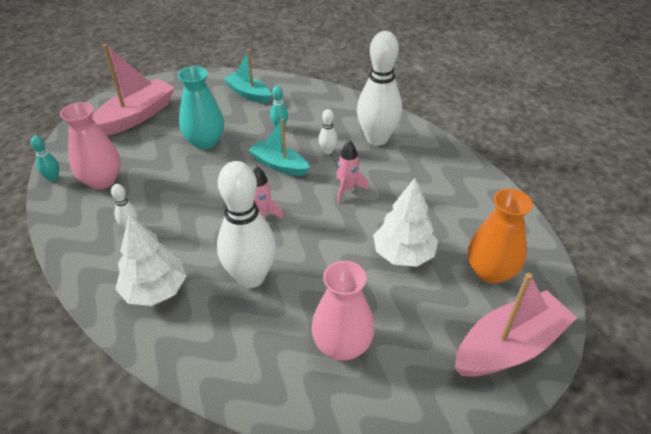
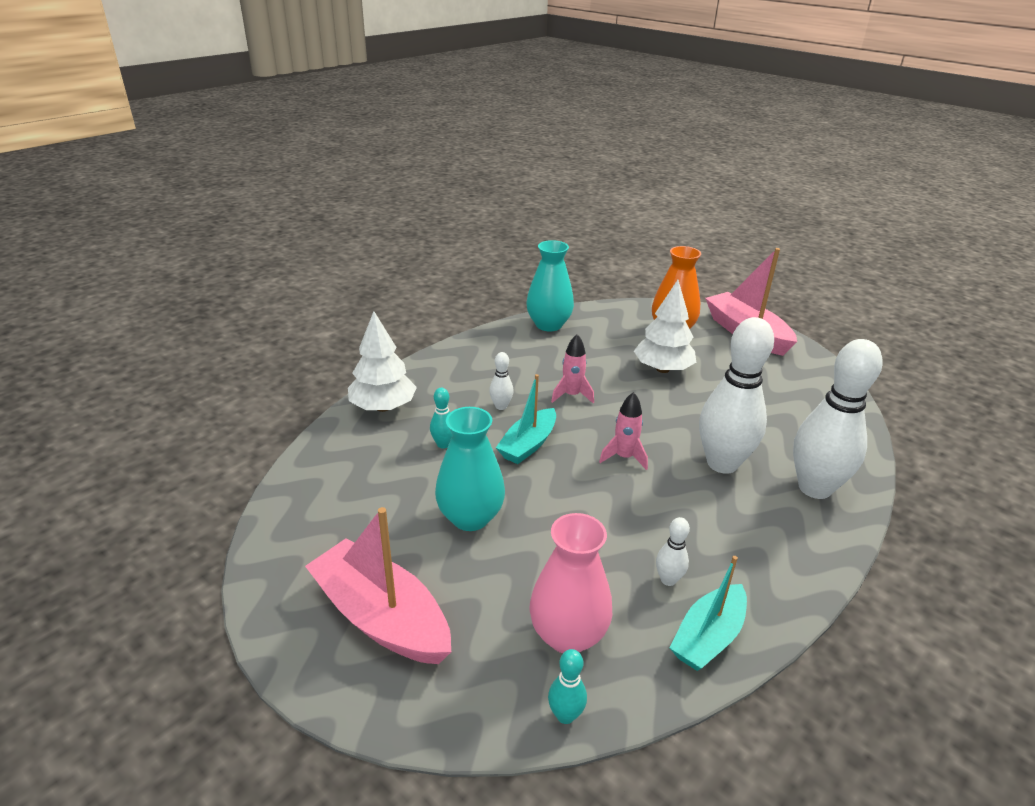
camera: 90 degrees left, 10 degrees down
white tree [115,214,186,306] -> white tree moved to [348,311,417,412]
turquoise boat [224,49,271,103] -> turquoise boat moved to [670,556,747,671]
pink vase [311,261,374,361] -> none
white bowling pin [357,31,402,146] -> white bowling pin moved to [793,339,883,499]
none -> turquoise vase [526,240,574,332]

